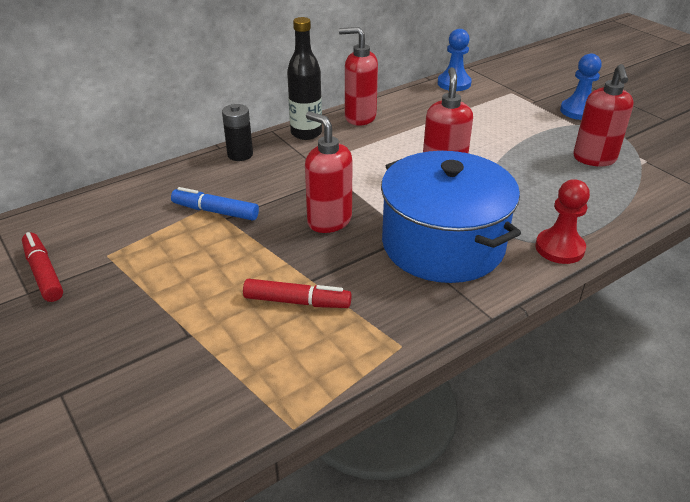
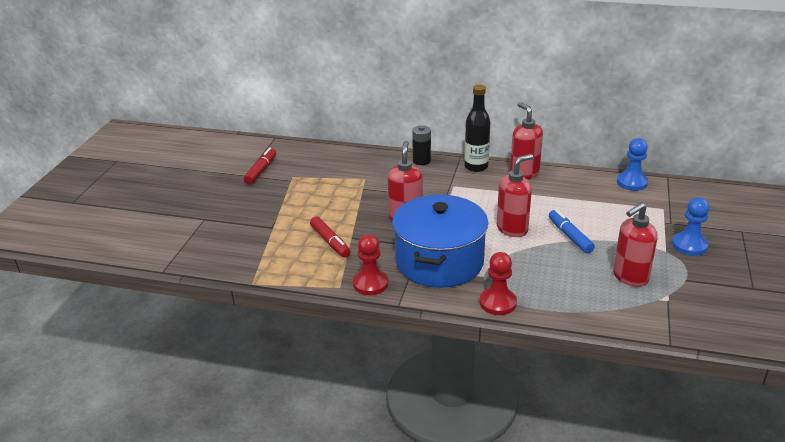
camera: 50 degrees right, 5 degrees down
blue marker [171,187,259,220] -> blue marker moved to [549,209,595,253]
none -> red pawn [353,234,388,295]

